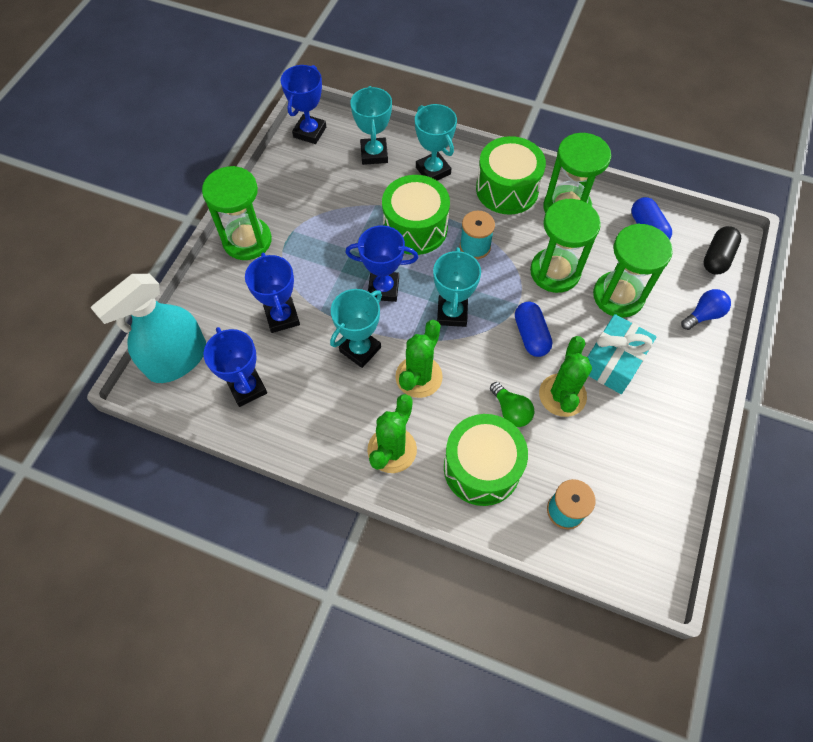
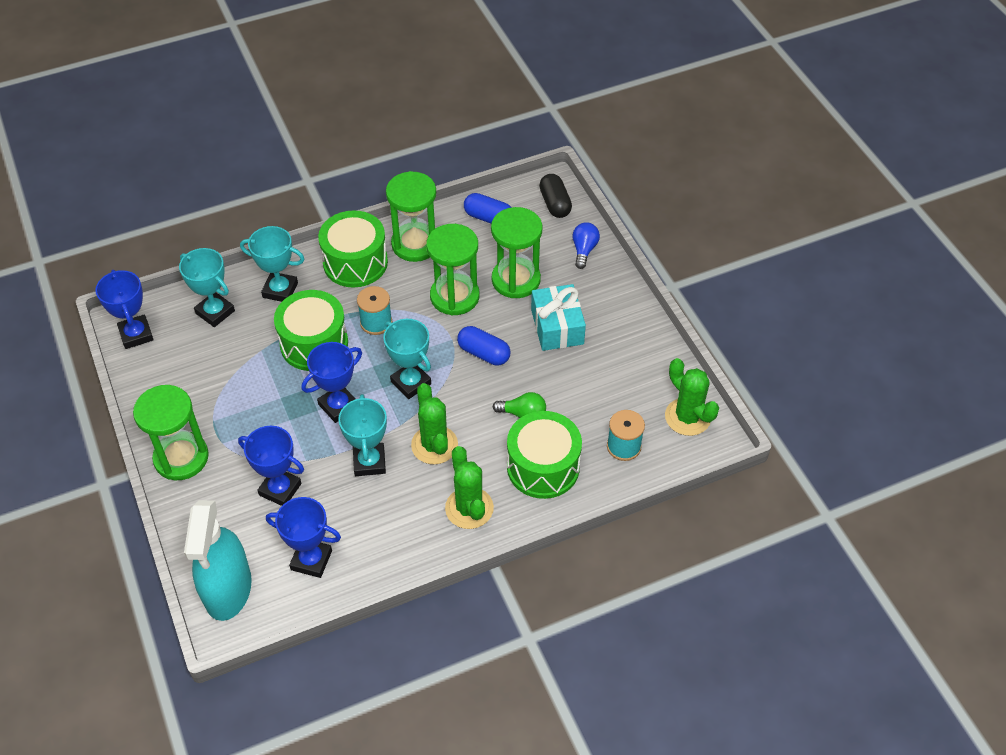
camera: 45 degrees left, 10 degrees down
green cactus [539,336,592,417] -> green cactus moved to [665,358,719,436]

